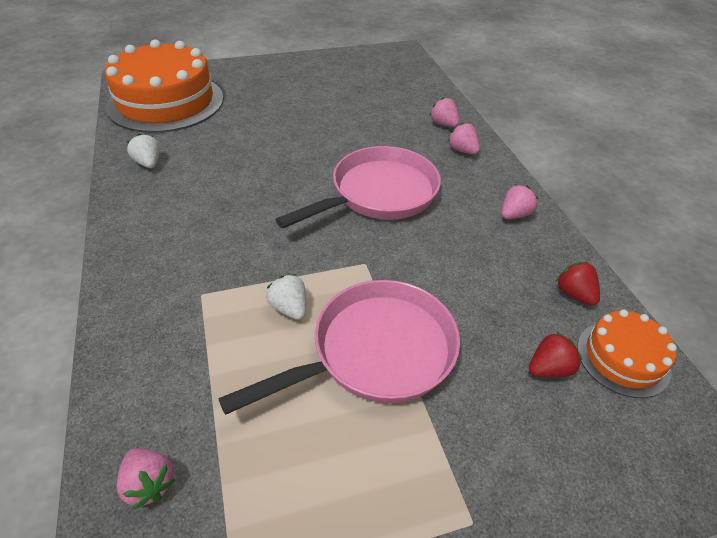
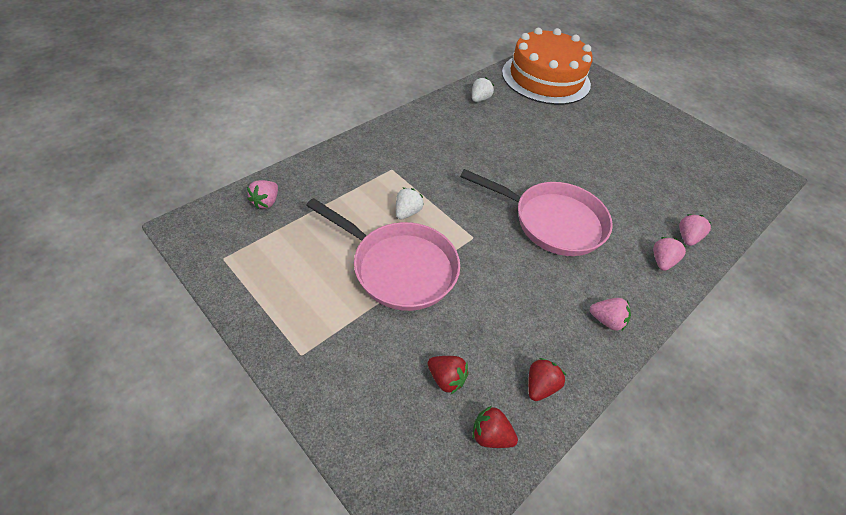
camera: 60 degrees right, 5 degrees up
orange cake [577,309,677,398] -> red strawberry [472,406,518,448]

